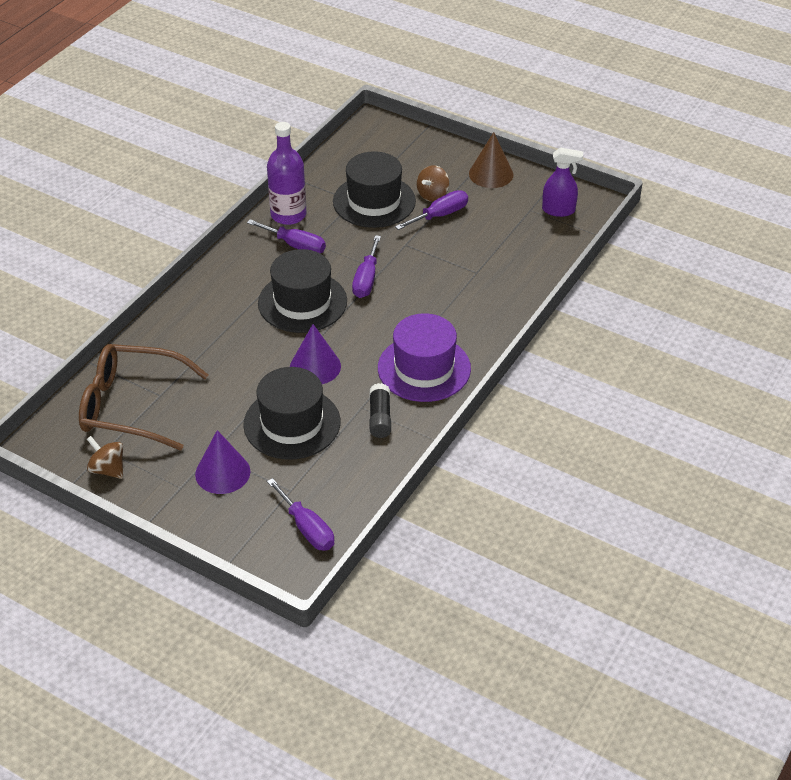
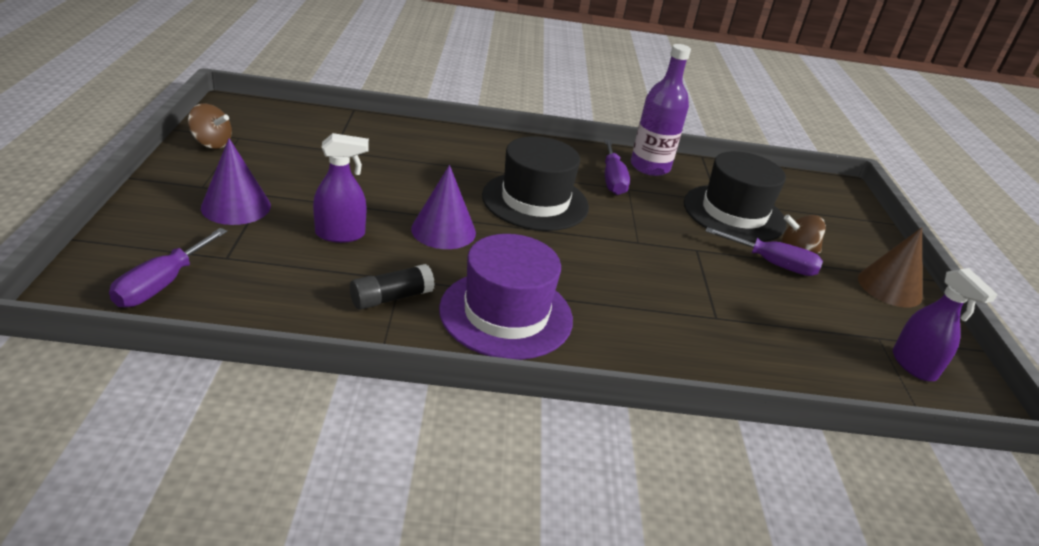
camera: 55 degrees right, 10 degrees down
brown glasses [79,344,208,451] -> none
brown spinning top [87,436,123,479] -> brown spinning top turned 105 degrees clockwise [188,103,232,149]
black hat [243,367,340,459] -> purple spray bottle [313,133,369,243]
purple screwdriver [352,235,381,298] -> none

